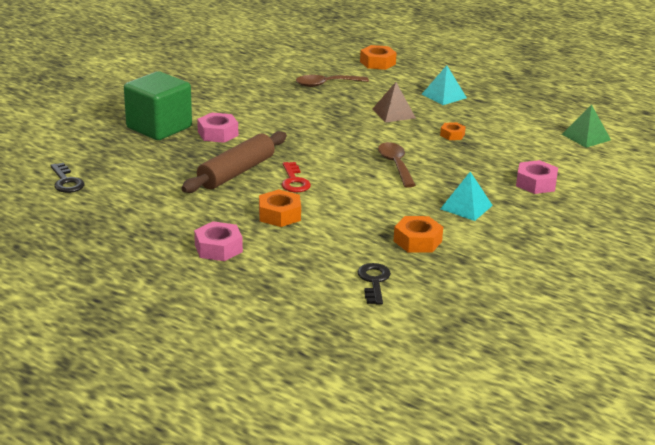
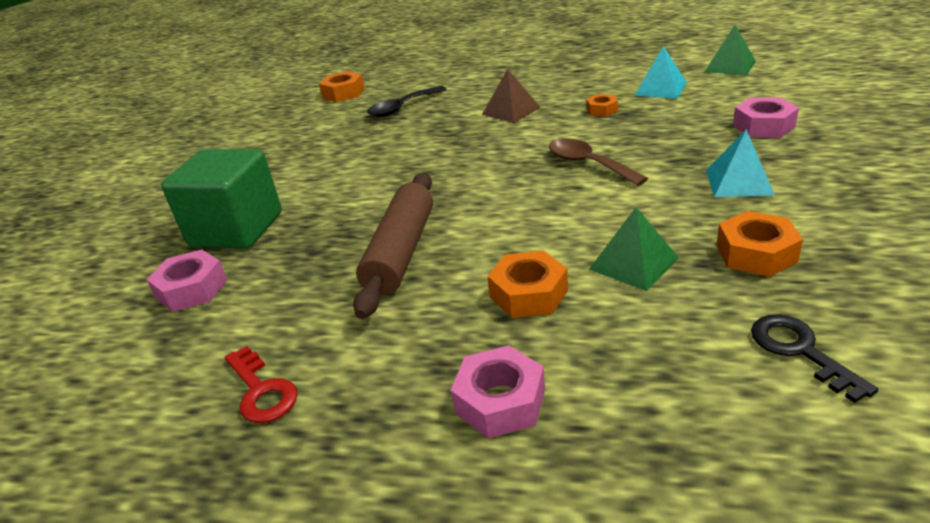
camera: 20 degrees left, 5 degrees up
black key [50,163,84,193] -> none
pink nut [197,113,238,143] -> pink nut moved to [146,250,227,312]
red key [282,162,311,192] -> red key moved to [225,346,298,423]
brown spoon [296,75,369,87] -> black spoon [367,86,447,117]
orange nut [360,45,397,70] -> orange nut moved to [319,71,365,102]
turquoise pyramid [422,65,467,105] -> turquoise pyramid moved to [634,46,687,99]
none -> green pyramid [589,207,679,291]

